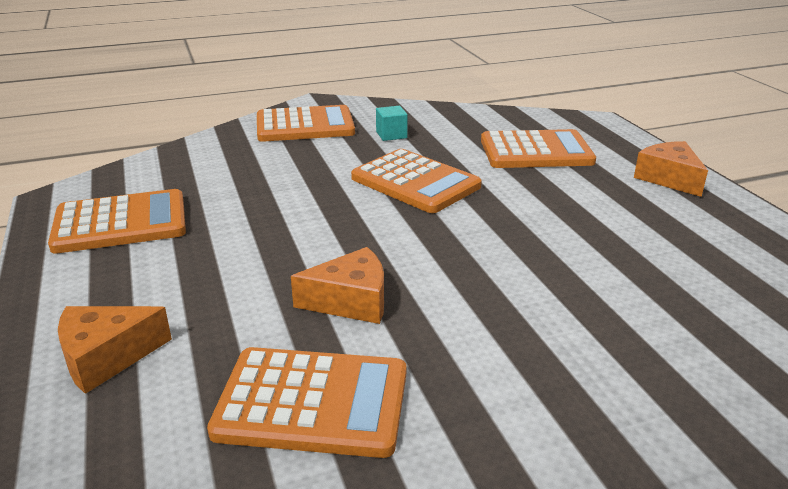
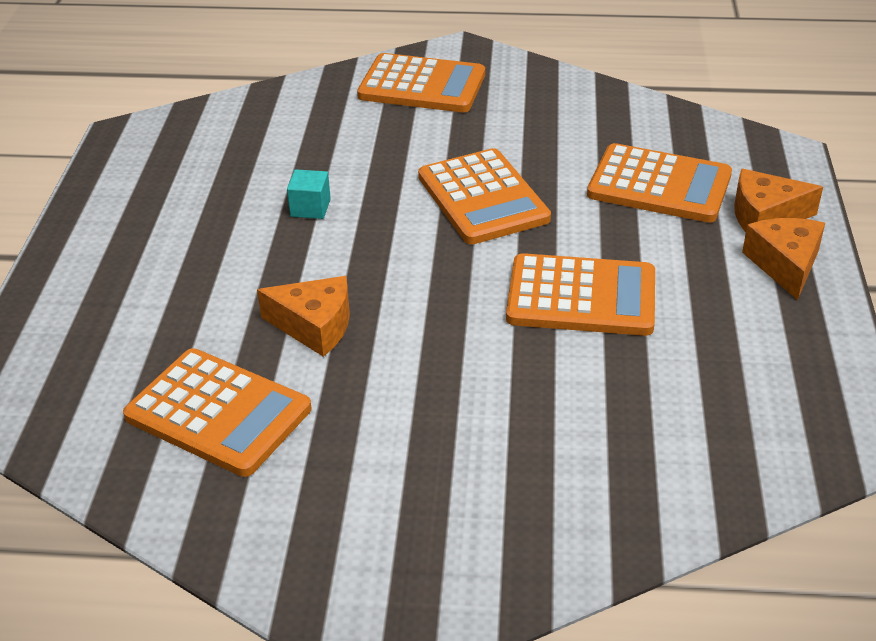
camera: 25 degrees right, 10 degrees up
orange calculator [48,189,186,254] -> orange calculator moved to [506,253,655,336]
orange cheese [58,306,172,394] -> orange cheese moved to [734,169,823,232]
turquoise cube [376,106,408,141] -> turquoise cube moved to [287,169,331,219]

